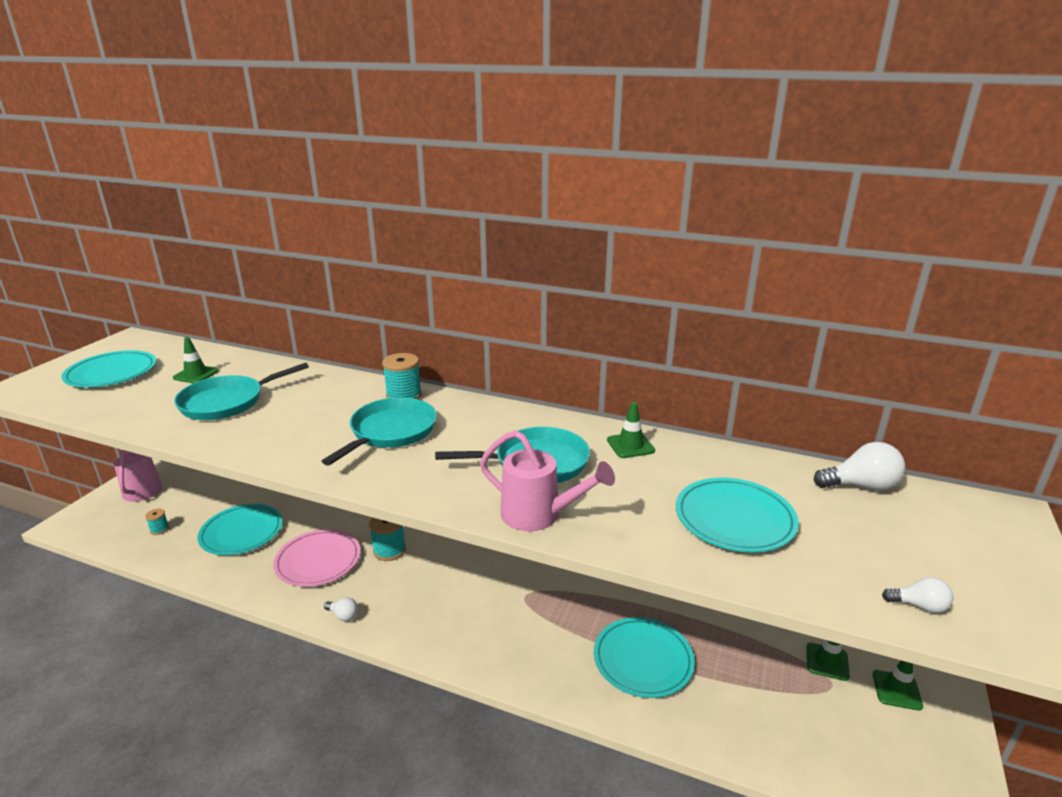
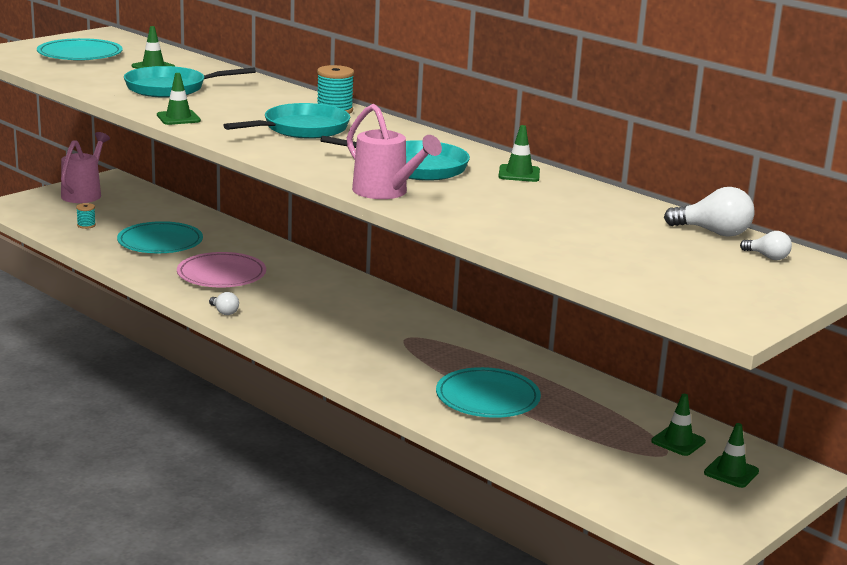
camera: 20 degrees right, 5 degrees down
turquoise spool [369,517,406,561] -> none
turquoise plate [676,478,799,552] -> none
white light bulb [882,577,953,613] -> white light bulb moved to [740,231,792,260]
none -> green traffic cone [157,73,201,125]

